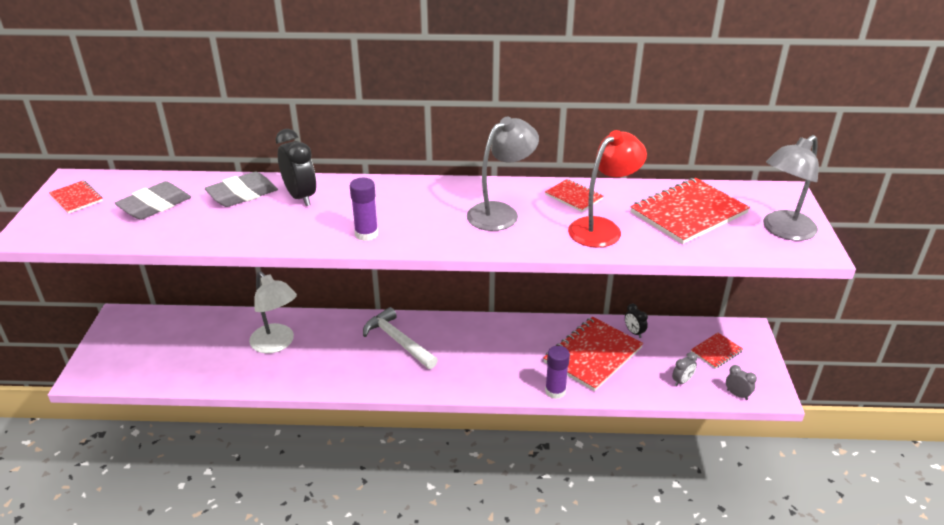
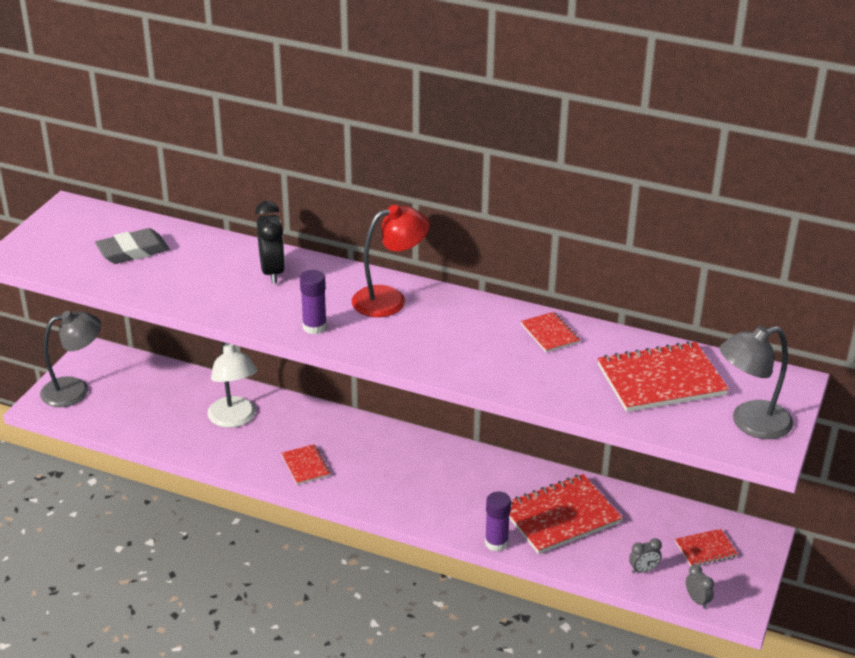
camera: 20 degrees right, 0 degrees up
red notebook [49,180,103,214] -> red notebook moved to [281,444,330,485]
grey eraser [205,172,278,207] -> none
white hammer [363,307,438,369] -> none
grey lamp [467,117,539,231] -> grey lamp moved to [40,311,101,407]
red lamp [568,130,647,248] -> red lamp moved to [352,205,430,317]
black clock [625,304,648,338] -> none

